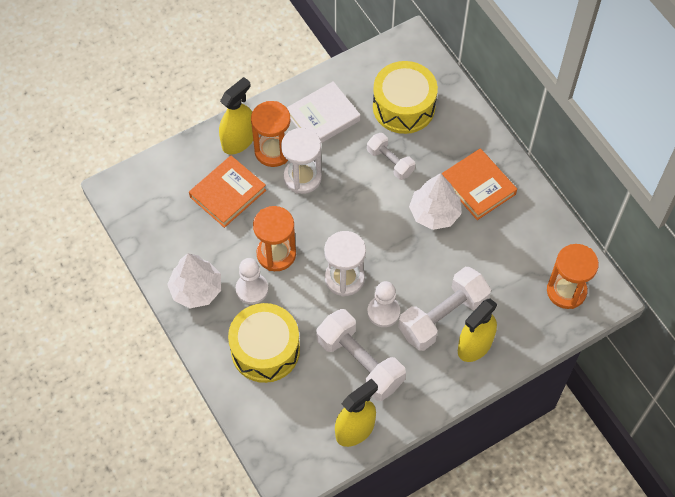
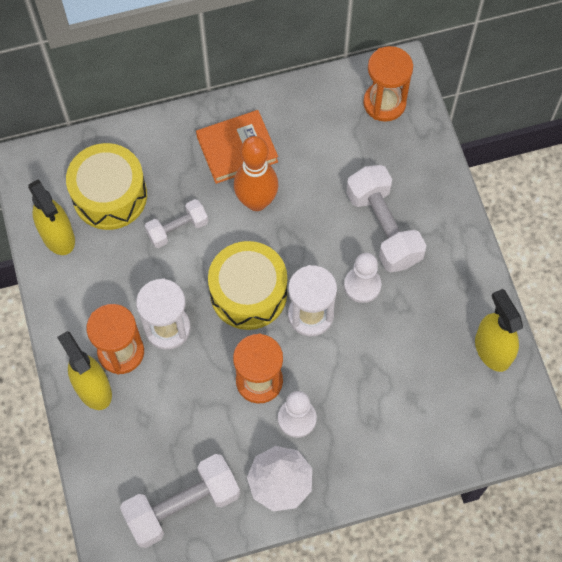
camera: 75 degrees left, 5 degrees up
orange book [189,156,266,228] -> none
yellow drum [228,303,300,383] -> yellow drum moved to [208,241,287,330]
white book [287,81,360,143] -> none
white dumbbell [316,309,406,401] -> white dumbbell moved to [120,454,240,548]
white tree [409,173,462,230] -> orange bowling pin [234,136,278,211]
yellow spray bottle [458,298,498,362] -> yellow spray bottle moved to [28,179,75,255]

